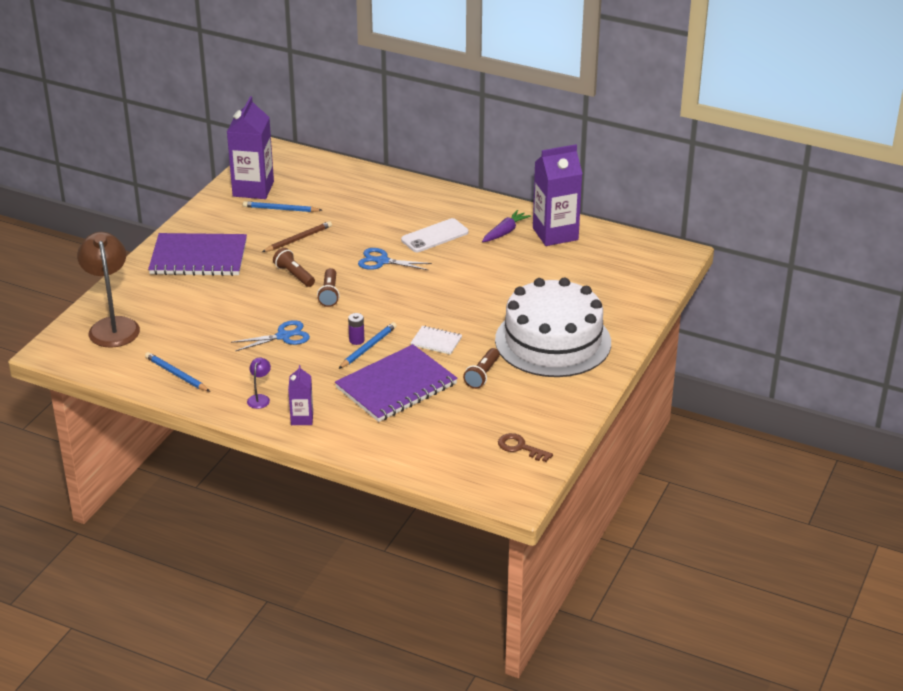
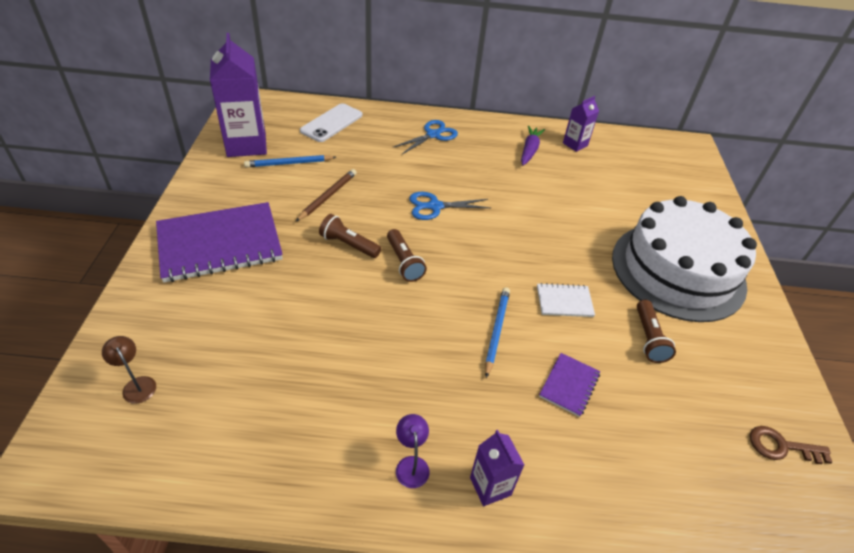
camera: 25 degrees left, 10 degrees up
brown lamp [77,232,140,348] -> brown lamp [102,336,156,404], size x0.42
blue pencil [145,352,210,392] -> none
blue scissors [231,320,310,351] -> blue scissors moved to [392,120,458,155]
purple notebook [335,344,458,422] -> purple notebook [539,353,600,417], size x0.45
purple battery [348,313,364,345] -> none
white phone [401,218,469,252] -> white phone moved to [300,103,362,142]
purple carton [533,144,583,246] -> purple carton [563,96,599,152], size x0.52

